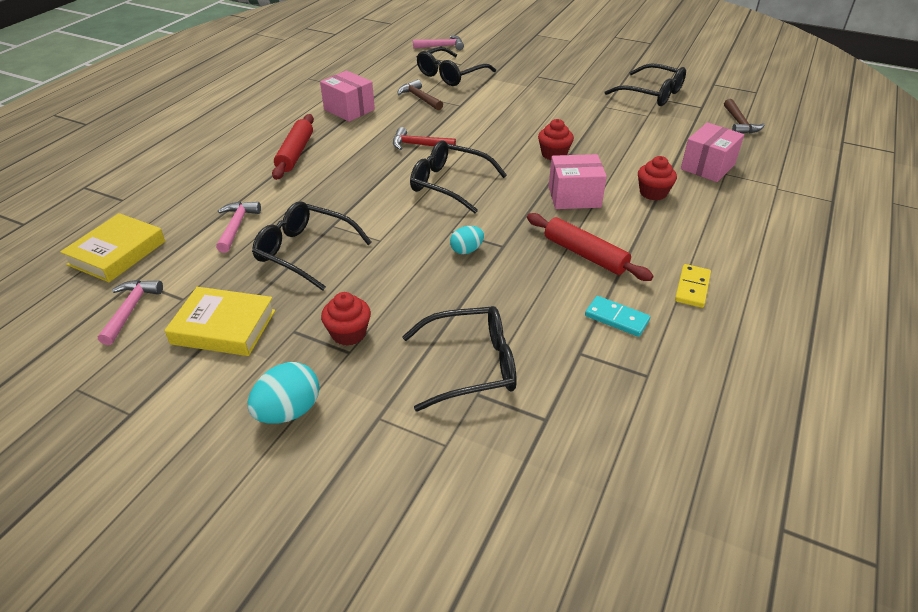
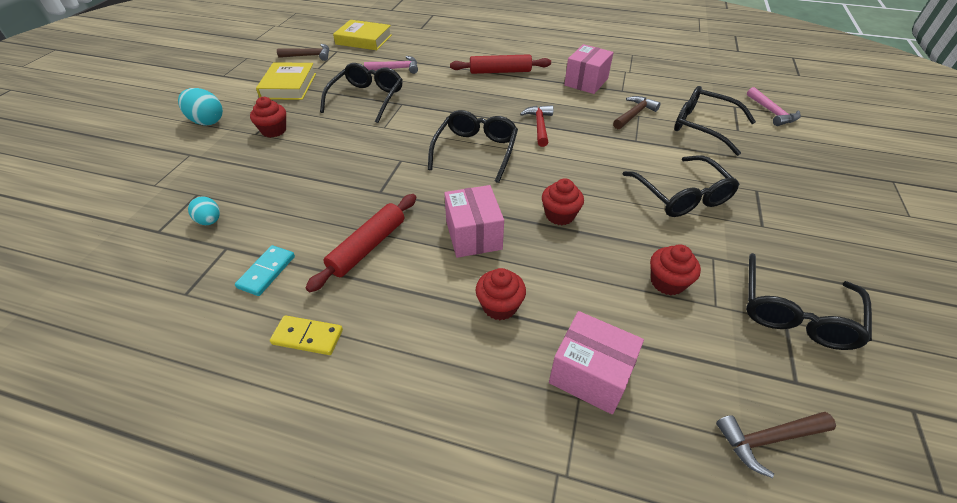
camera: 80 degrees right, 5 degrees up
pink hammer [98,280,163,345] -> brown hammer [277,44,329,61]
black glasses [402,306,517,412] -> black glasses moved to [623,155,740,217]
turquoise egg [450,226,484,254] -> turquoise egg moved to [188,196,220,225]
none -> red cupcake [650,244,701,295]

